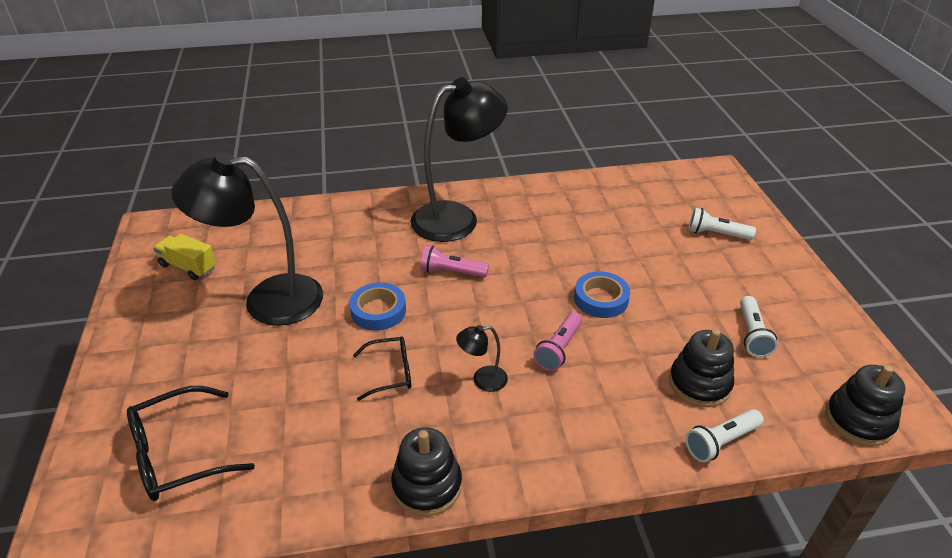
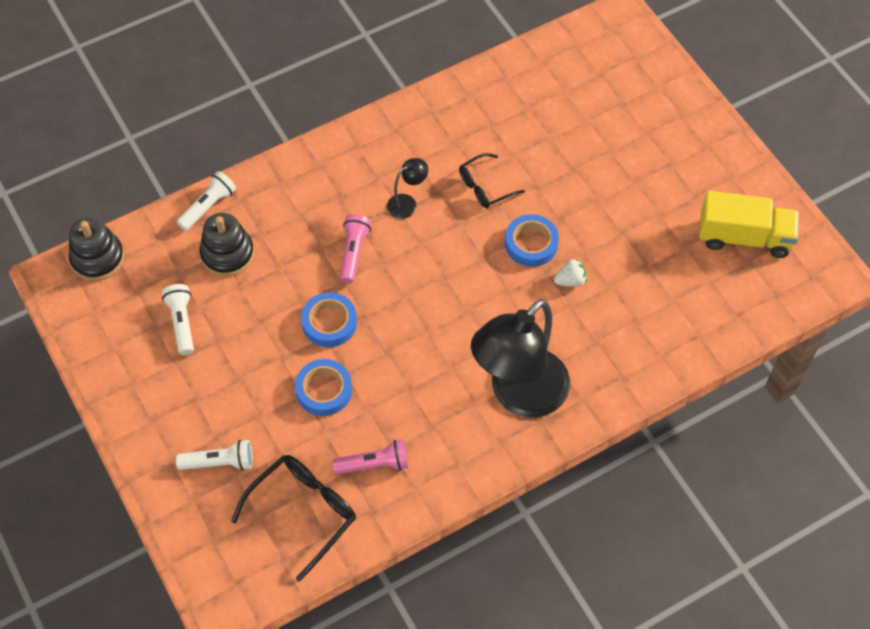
camera: 160 degrees right, 20 degrees up
black glasses [127,386,255,501] -> black glasses moved to [231,455,356,582]
yellow truck [153,234,216,280] -> yellow truck [699,191,799,258], size x1.52
black lamp [171,152,323,326] -> none
black stacking toy [391,427,462,516] -> none
pink flashlight [420,245,489,277] -> pink flashlight moved to [332,440,408,475]
none -> blue tape [295,359,352,416]
none -> white strawberry [554,259,587,287]

